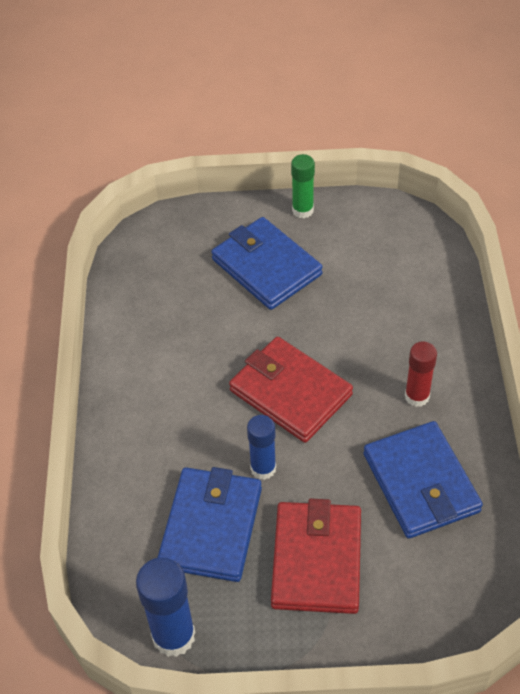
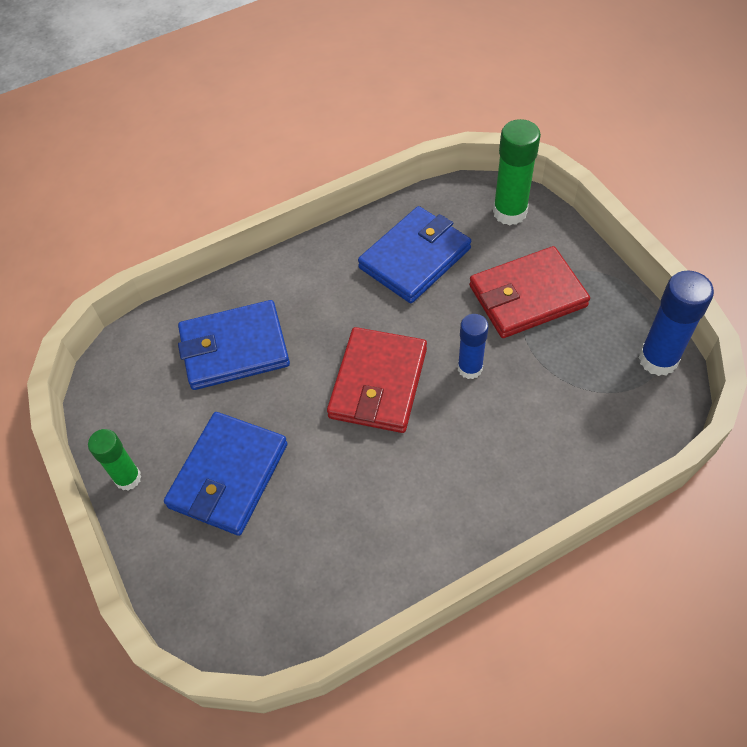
camera: 115 degrees left, 5 degrees up
blue wallet [157,467,262,582] -> blue wallet moved to [178,300,290,390]
red glue stick [405,341,437,407] -> none
none -> green glue stick [493,119,541,225]

